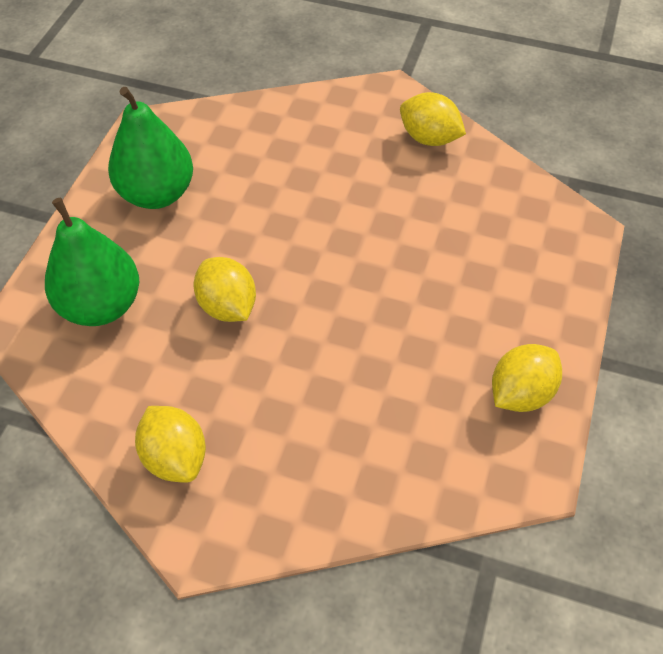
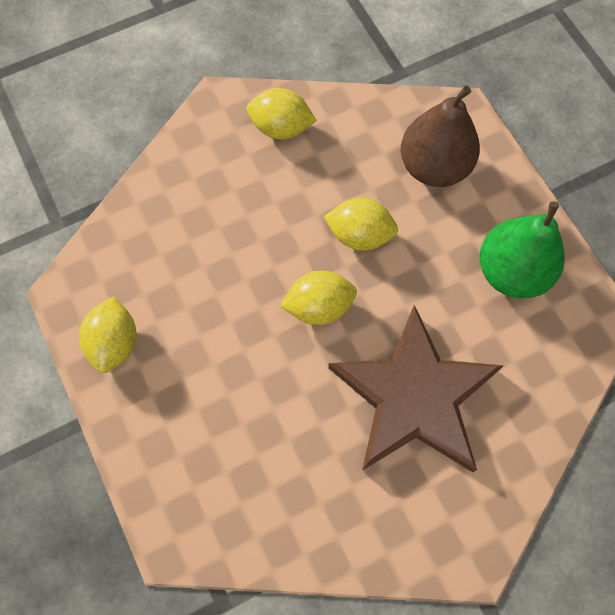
camera: 135 degrees right, 15 degrees up
green pear [45,198,139,326] -> brown pear [401,86,480,187]
yellow lemon [400,92,466,146] -> yellow lemon moved to [280,270,357,325]
none -> brown star [328,305,504,472]

